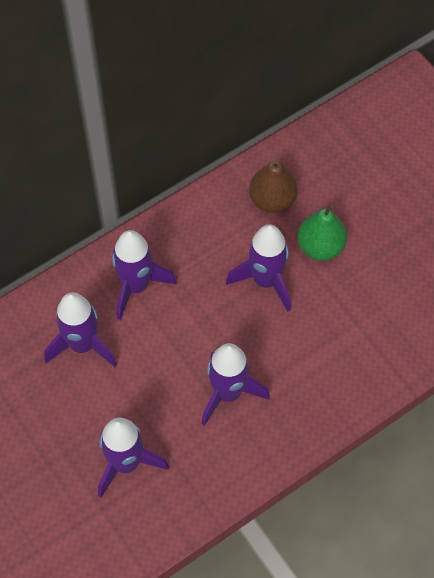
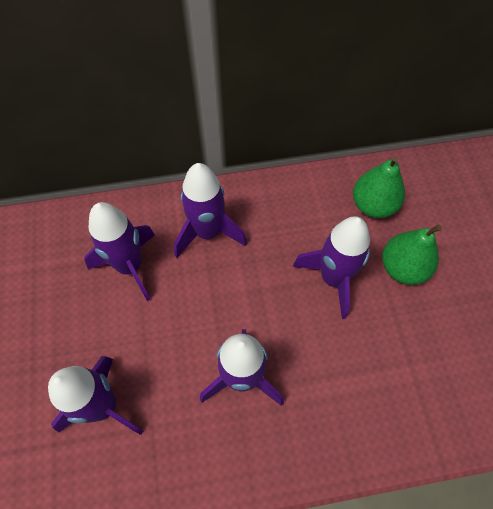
camera: 25 degrees right, 0 degrees up
brown pear [249,159,298,213] -> green pear [353,156,405,218]

